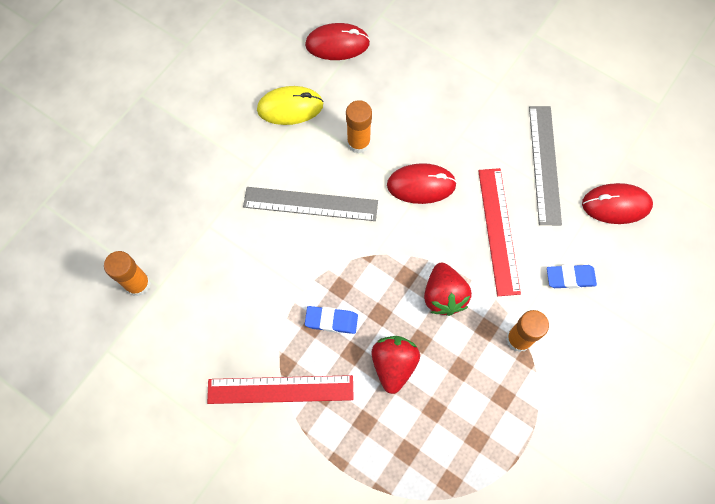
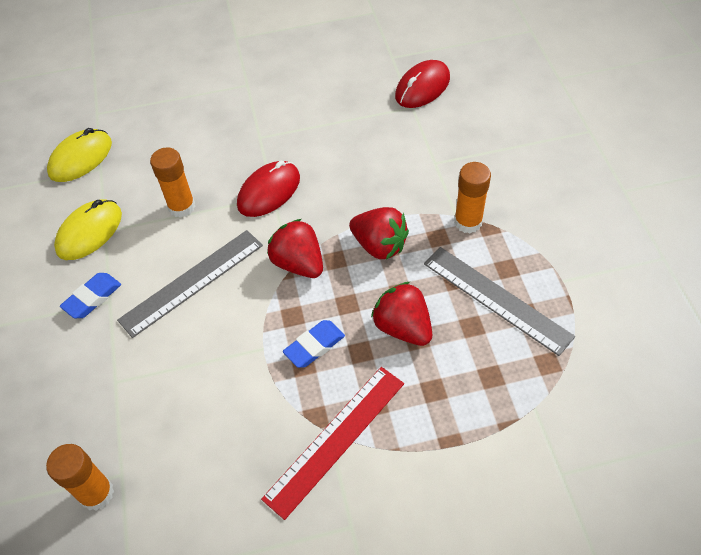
camera: 45 degrees left, 15 degrees down
red mouse [305,23,370,60] -> yellow mouse [47,128,112,182]
red ruler [478,168,521,296] -> none
grey ruler [529,106,562,225] -> grey ruler moved to [424,247,575,356]
blue eraser [547,265,597,288] -> blue eraser moved to [60,273,121,318]
none -> red strawberry [267,219,323,278]

